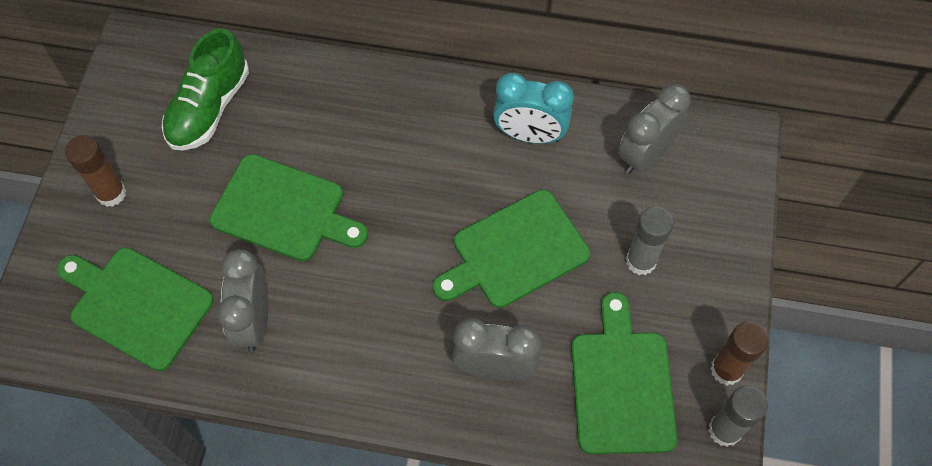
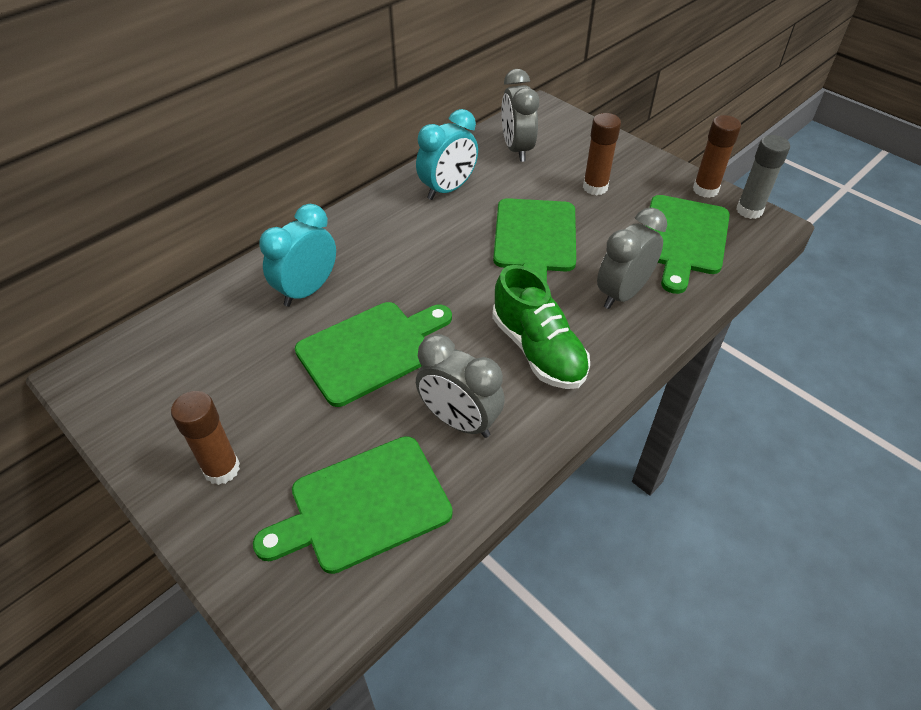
camera: 55 degrees left, 15 degrees down
green shoe [162,28,249,151] -> green shoe moved to [492,265,590,389]
green cutting board [571,292,678,454] -> green cutting board turned 105 degrees counterclockwise [645,195,730,294]
grey glue stick [626,206,674,275] -> brown glue stick [583,113,621,195]
none -> turquoise clock [259,204,336,307]

